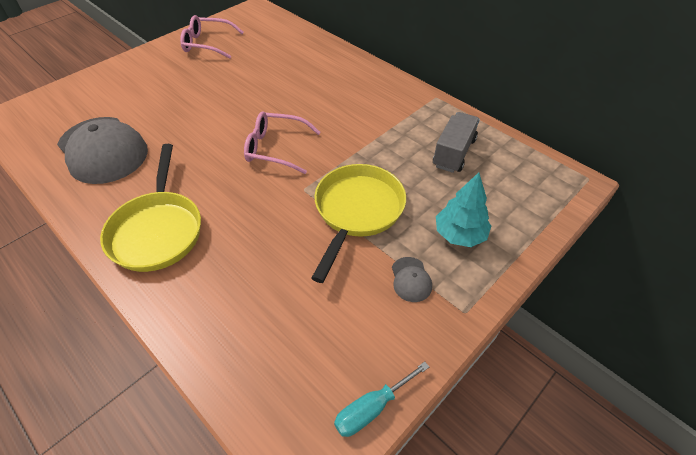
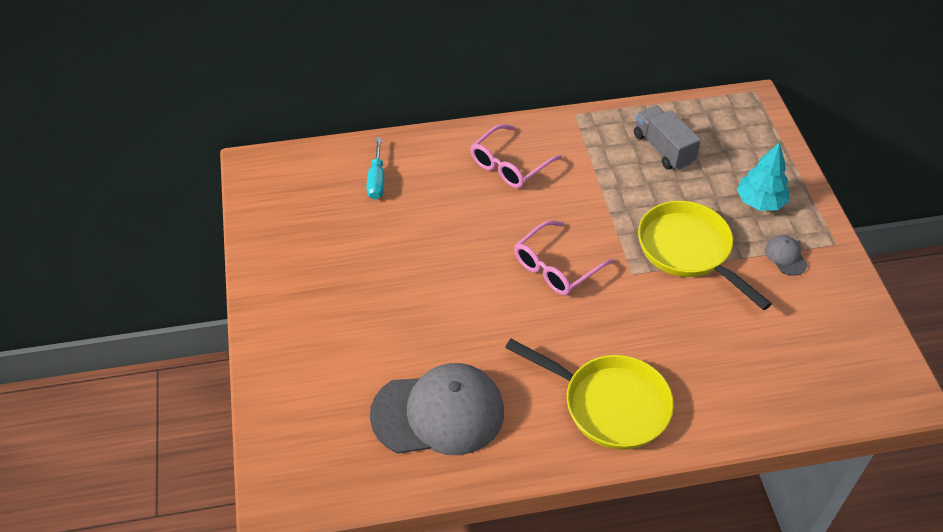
camera: 55 degrees left, 0 degrees up
pink glasses [180,15,244,59] -> pink glasses moved to [470,124,562,188]
turquoise screwdriver [334,361,429,437] -> turquoise screwdriver moved to [367,138,384,199]
grey cap [392,257,432,302] -> grey cap turned 135 degrees counterclockwise [765,235,808,276]

